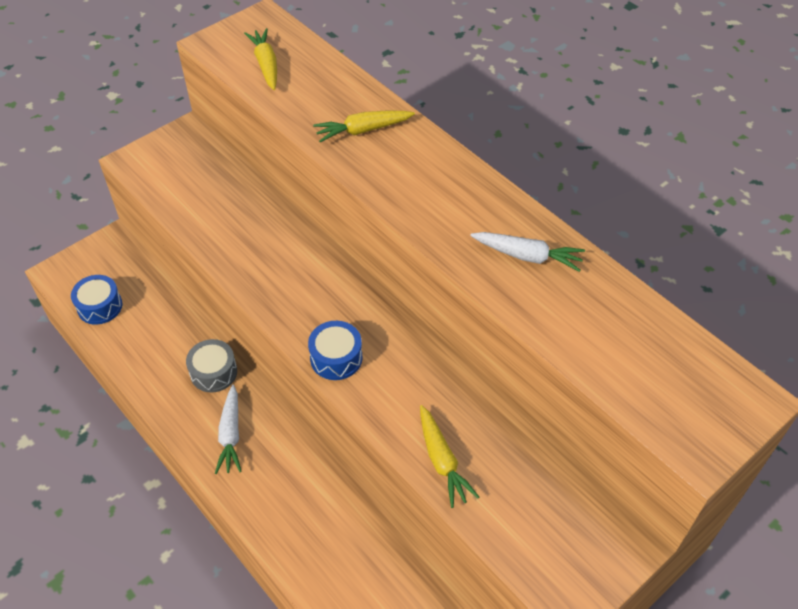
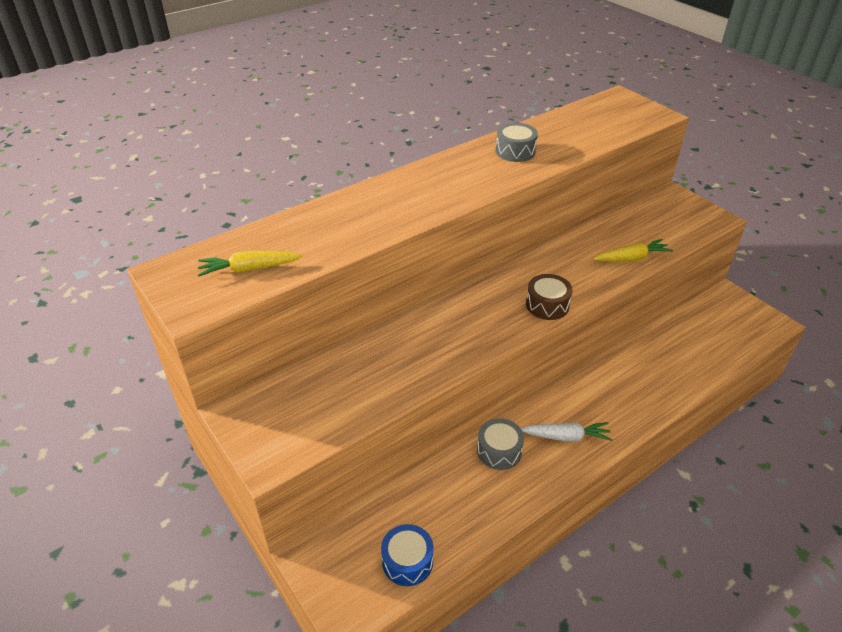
camera: 85 degrees left, 10 degrees down
blue drum [308,321,362,380] -> brown drum [526,274,573,320]
yellow carrot [313,111,415,142] -> none
white carrot [470,232,585,272] -> grey drum [496,123,538,162]

